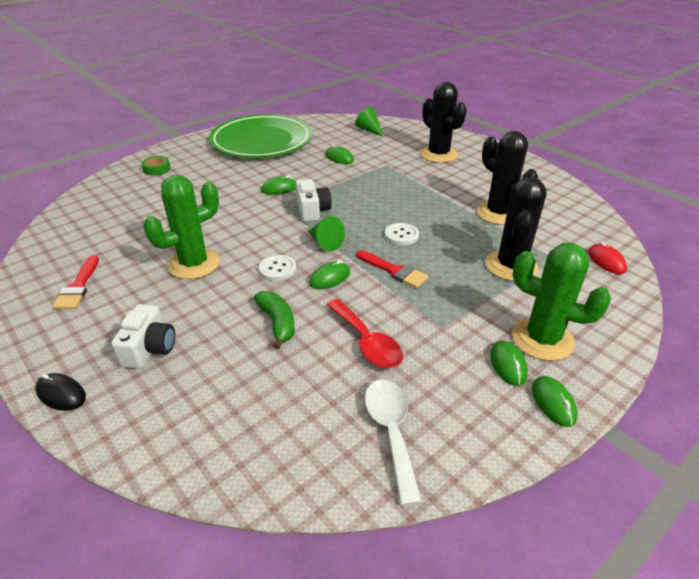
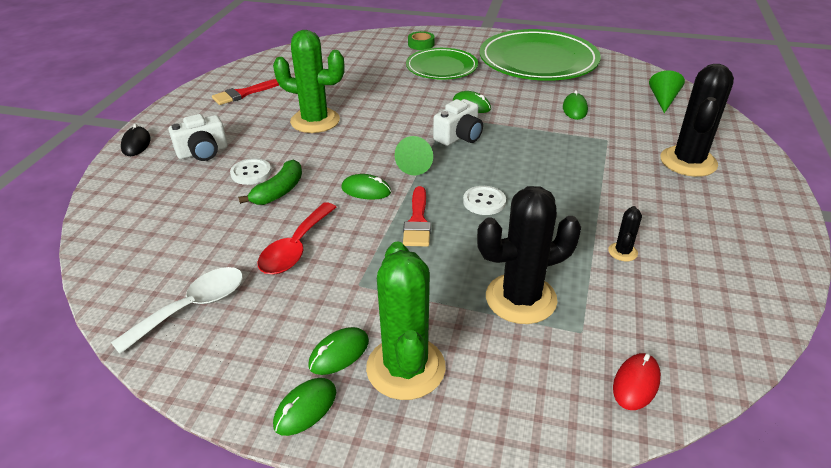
camera: 55 degrees right, 0 degrees up
white button [259,255,296,281] -> white button moved to [230,158,271,185]
black cactus [476,131,538,225] -> black cactus [608,206,642,262], size x0.44
none -> green plate [406,48,478,80]

